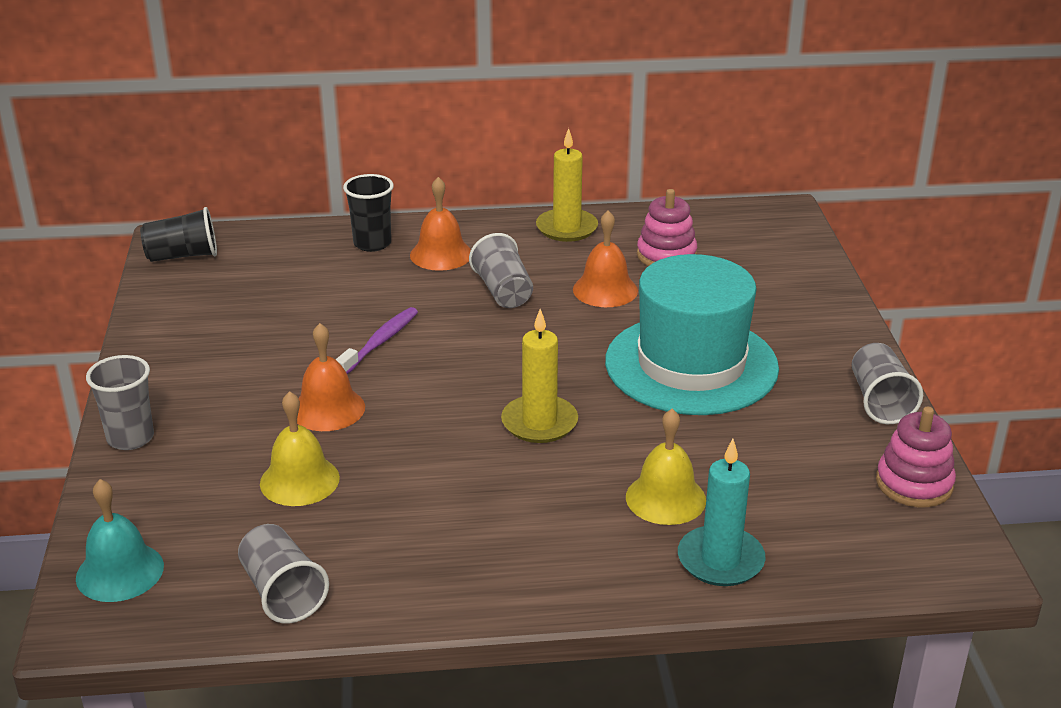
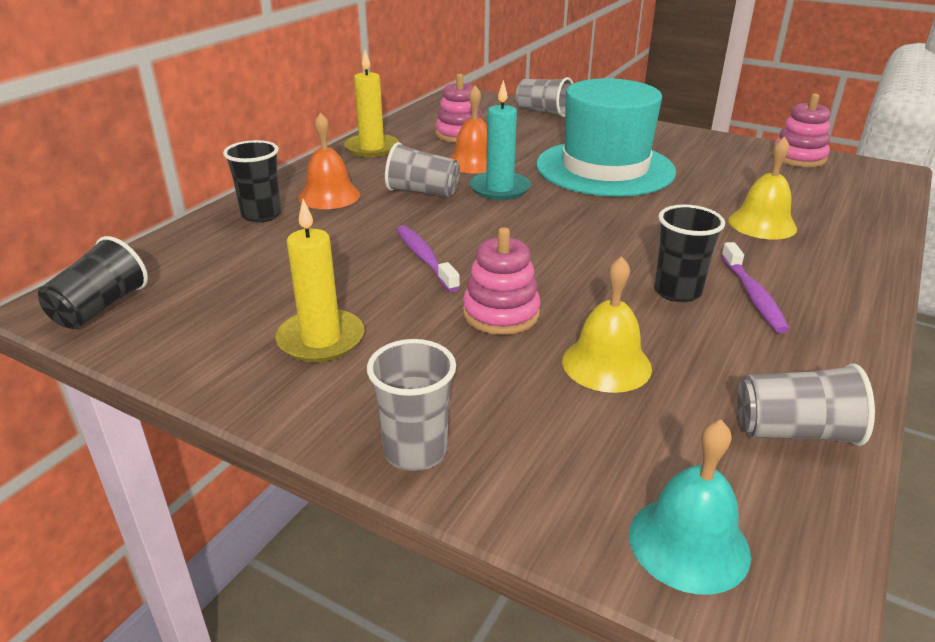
camera: 55 degrees left, 0 degrees up
orange bell [297,323,365,431] -> pink stacking toy [463,227,541,335]
yellow candle [501,309,578,443] -> yellow candle moved to [275,199,364,362]
turquoise candle [678,439,766,586] -> turquoise candle moved to [469,80,531,200]
grey cup [852,343,923,424] -> grey cup moved to [516,77,573,117]
none -> black cup [654,205,725,302]
none -> purple toothbrush [721,242,790,333]

